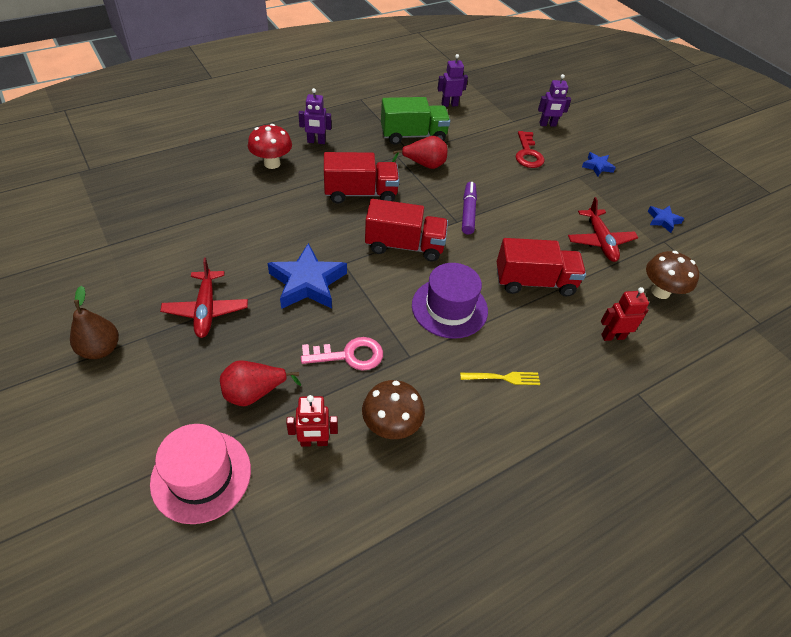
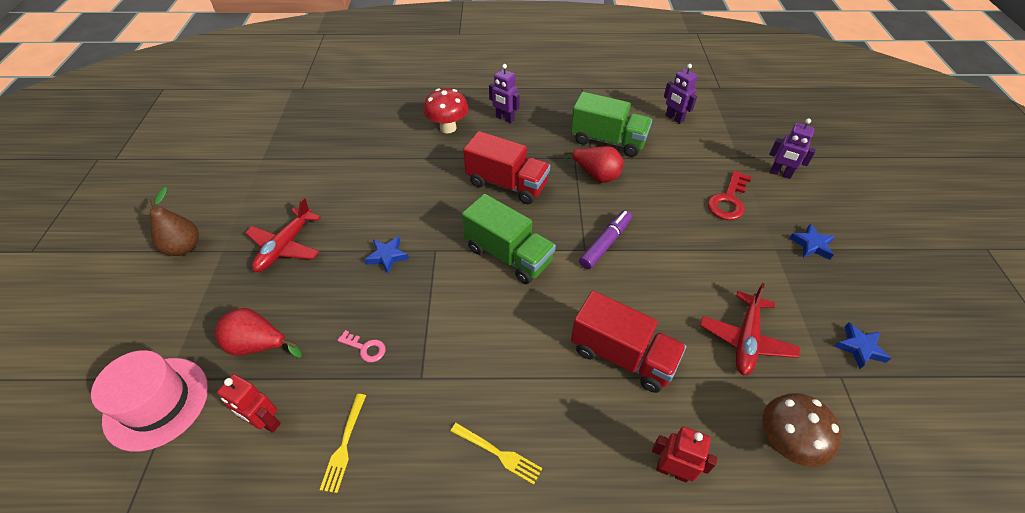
camera: 35 degrees right, 0 degrees up
blue star [268,243,347,309] -> blue star [364,236,409,273], size x0.51
pink key [301,337,383,371] -> pink key [337,330,386,362], size x0.58
brown mushroom [362,380,425,439] -> yellow fork [320,394,366,493]
red truck [365,199,448,261] -> green truck [462,194,556,284]
purple hat [412,263,488,339] -> none
purple robot [437,54,468,107] -> purple robot turned 150 degrees counterclockwise [664,64,698,124]

